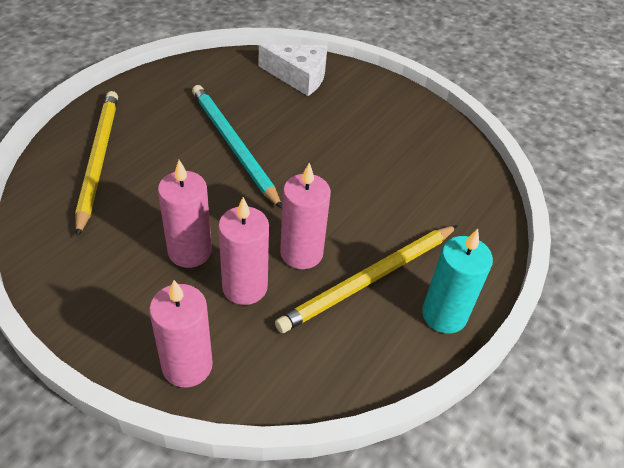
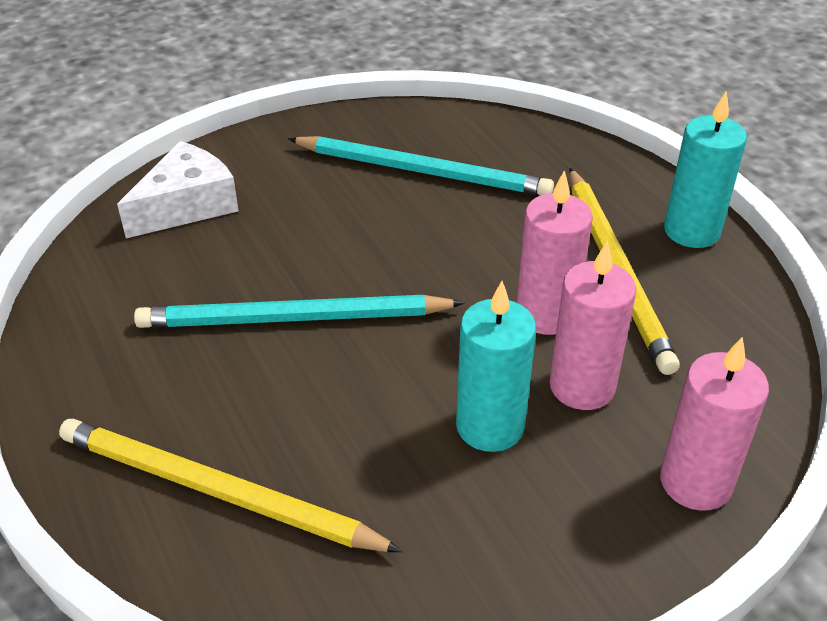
camera: 60 degrees left, 5 degrees down
pink candle [158,160,212,268] -> turquoise candle [456,281,536,452]
none -> turquoise pencil [288,136,554,196]

